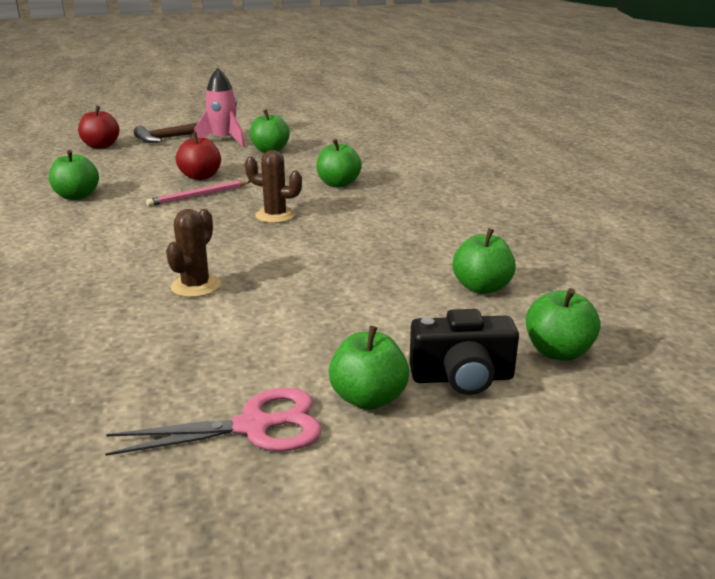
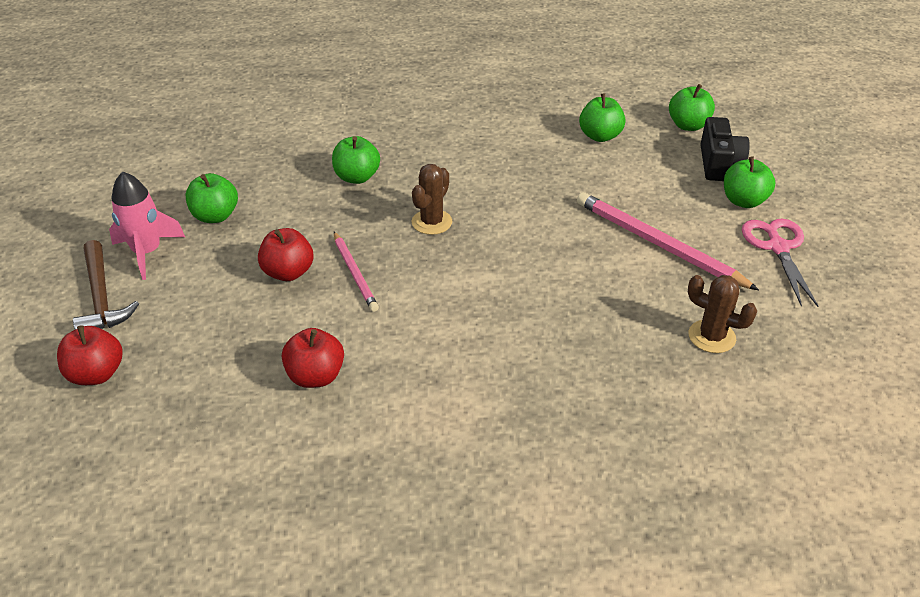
camera: 80 degrees left, 15 degrees up
green apple [49,150,99,200] -> red apple [282,328,344,388]
brown cactus [166,209,221,297] -> brown cactus moved to [688,275,757,353]
none -> pink pencil [577,192,759,290]

